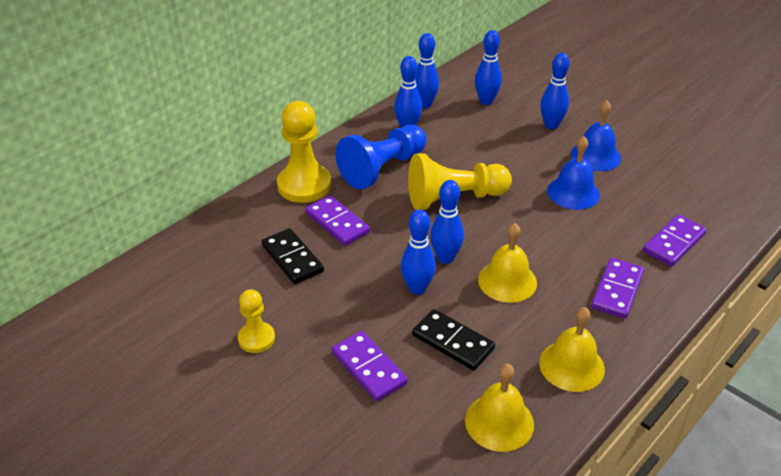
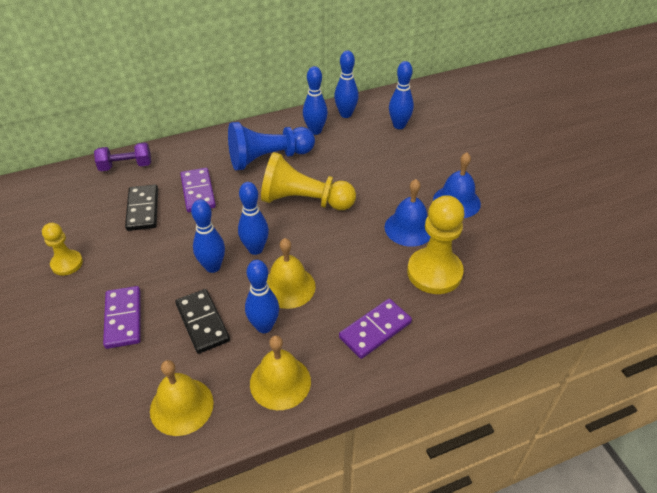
camera: 25 degrees right, 5 degrees up
yellow pawn [277,101,331,203] -> yellow pawn moved to [407,195,465,294]
blue bowling pin [540,53,570,129] -> blue bowling pin moved to [245,260,279,333]
purple domino [643,214,707,267] -> none
none -> purple dumbbell [94,142,151,171]

